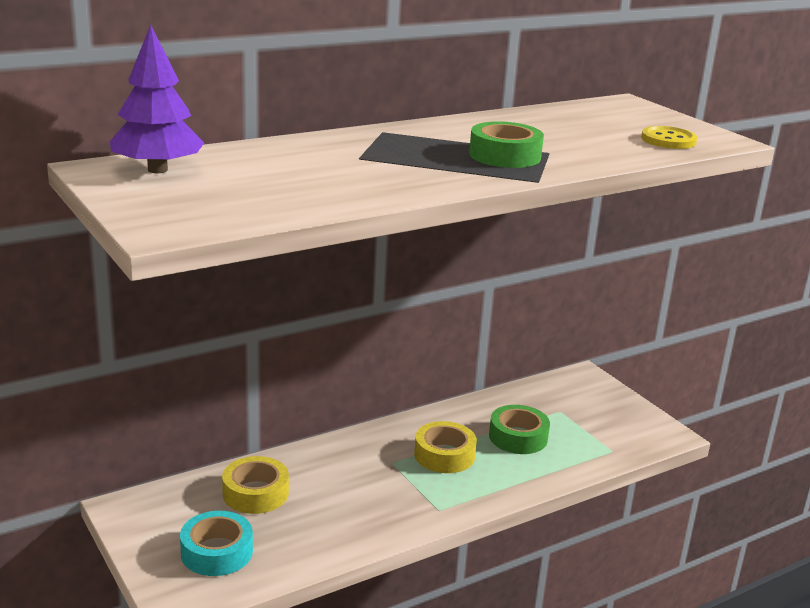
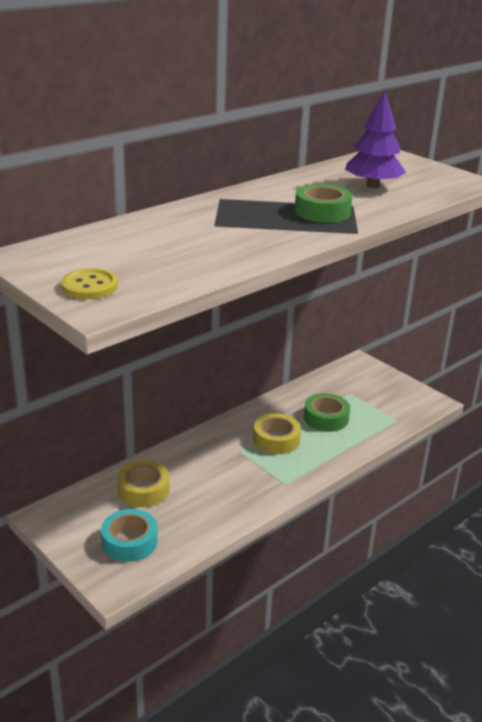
camera: 10 degrees left, 5 degrees up
purple tree [110,24,204,173] -> purple tree moved to [345,90,406,188]
yellow button [641,126,697,149] -> yellow button moved to [61,268,118,299]

